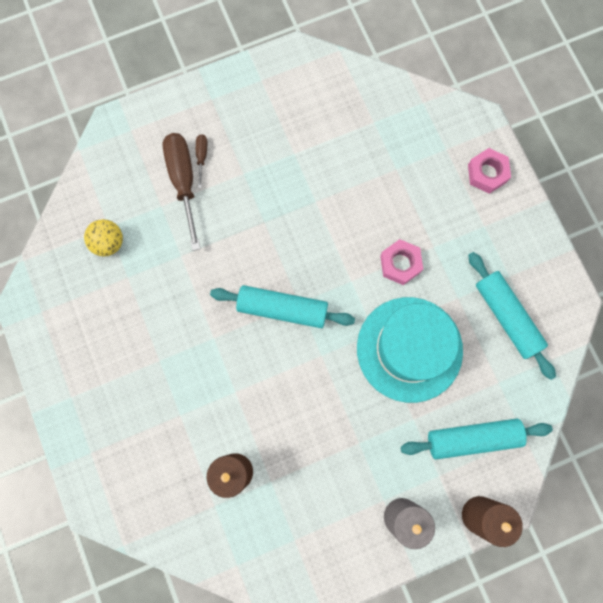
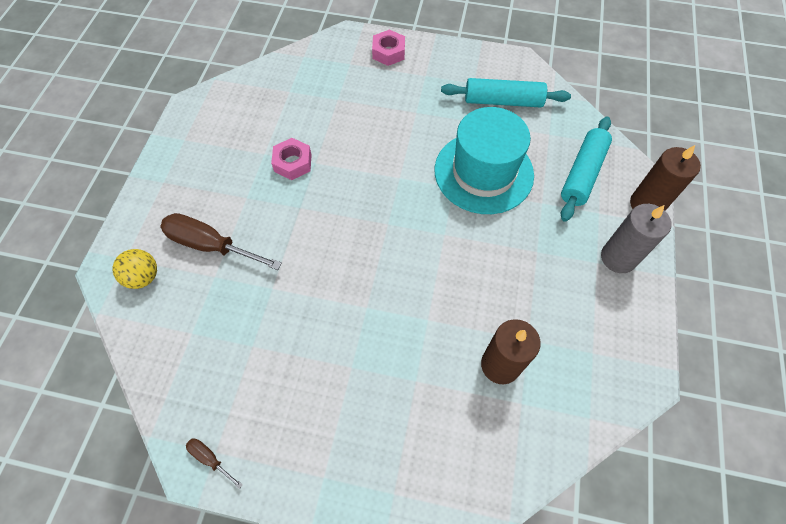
camera: 55 degrees left, 15 degrees down
yellow ball [84,219,123,257] -> yellow ball moved to [113,249,157,289]
brown screwdriver [196,134,207,188] -> brown screwdriver moved to [186,439,243,489]
turquoise rolling pin [210,285,355,328] -> none
pink nut [380,239,423,285] -> pink nut moved to [271,138,312,180]

